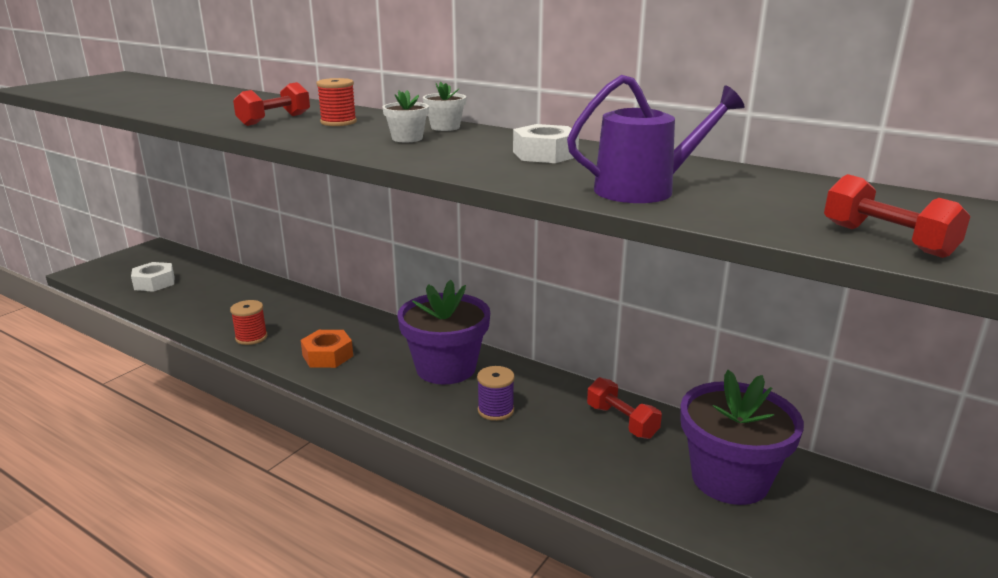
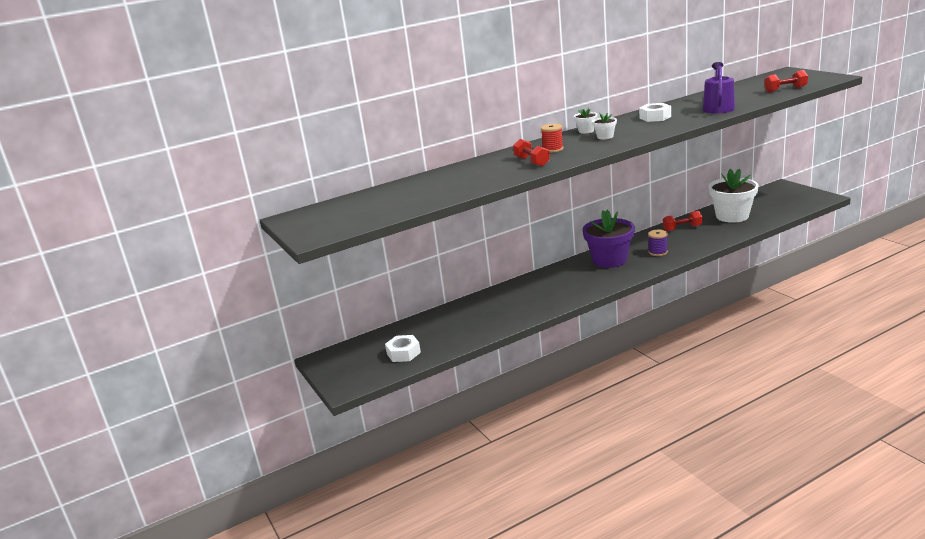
camera: 60 degrees left, 0 degrees up
red spool [230,300,267,345] -> none
orange nut [301,330,353,368] -> none
purple flower pot [680,370,804,505] -> white flower pot [708,169,759,223]

